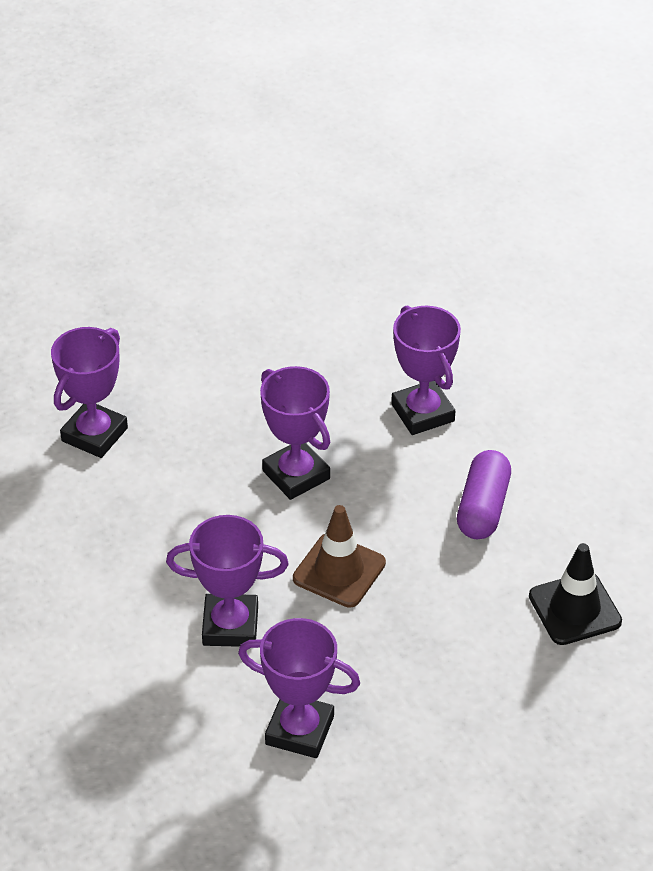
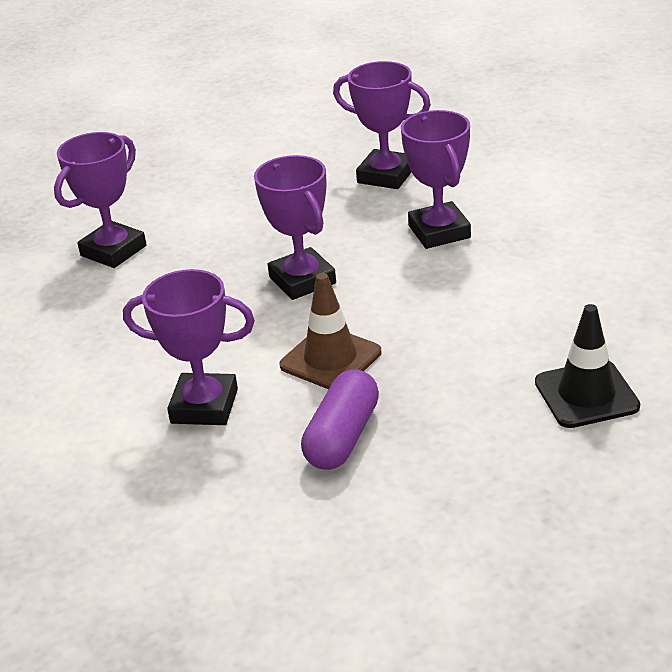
camera: 10 degrees right, 10 degrees down
purple trophy [238,618,360,758] -> purple trophy moved to [333,61,431,189]
purple capsule [457,450,511,539] -> purple capsule moved to [301,369,379,470]

